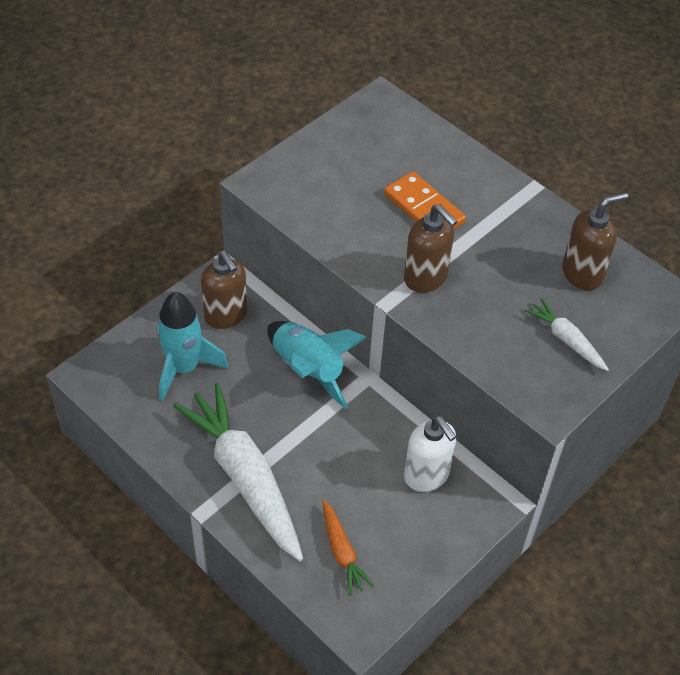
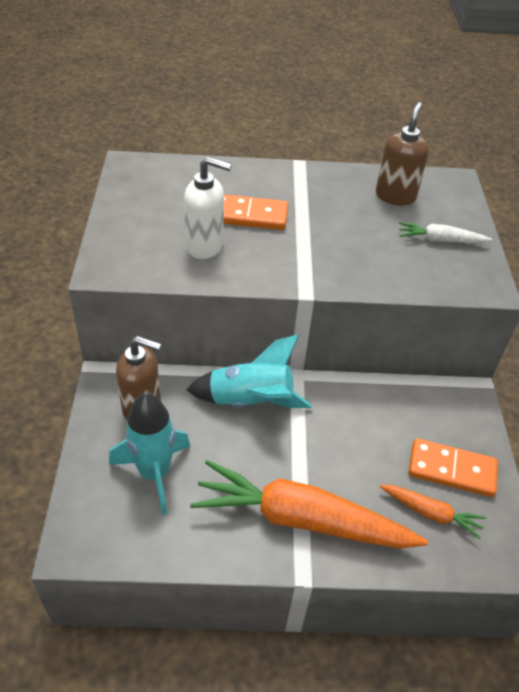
camera: 45 degrees left, 5 degrees down
white carrot [173,383,303,561] -> orange carrot [190,460,428,549]
brown soap dispenser [404,204,458,293] -> none
white soap dispenser [404,416,456,492] -> white soap dispenser moved to [184,156,232,259]
none -> orange domino [409,438,498,497]

